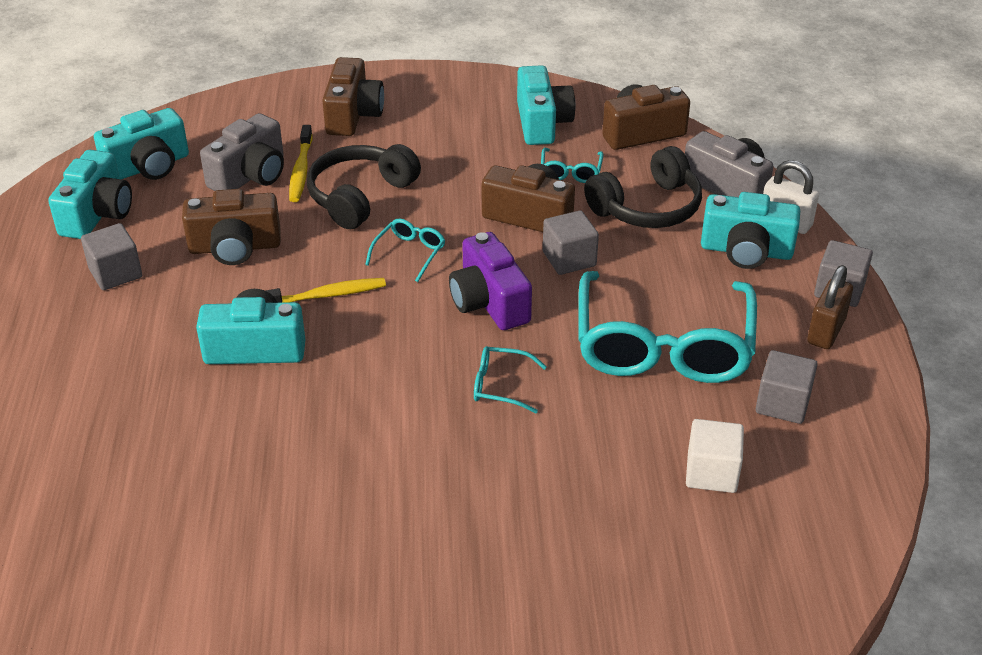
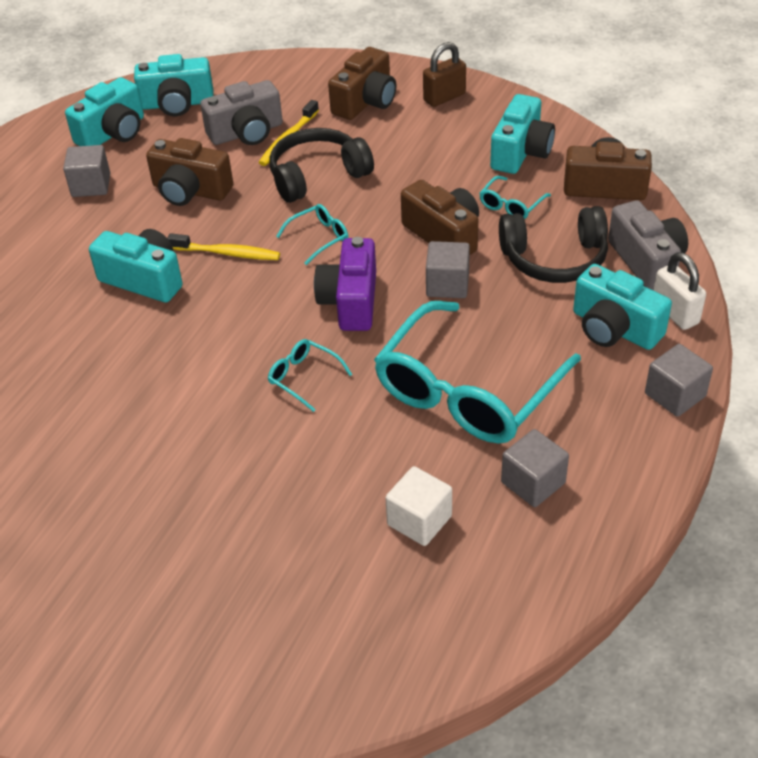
camera: 30 degrees right, 5 degrees up
brown padlock [807,265,853,349] -> brown padlock moved to [423,42,466,107]

